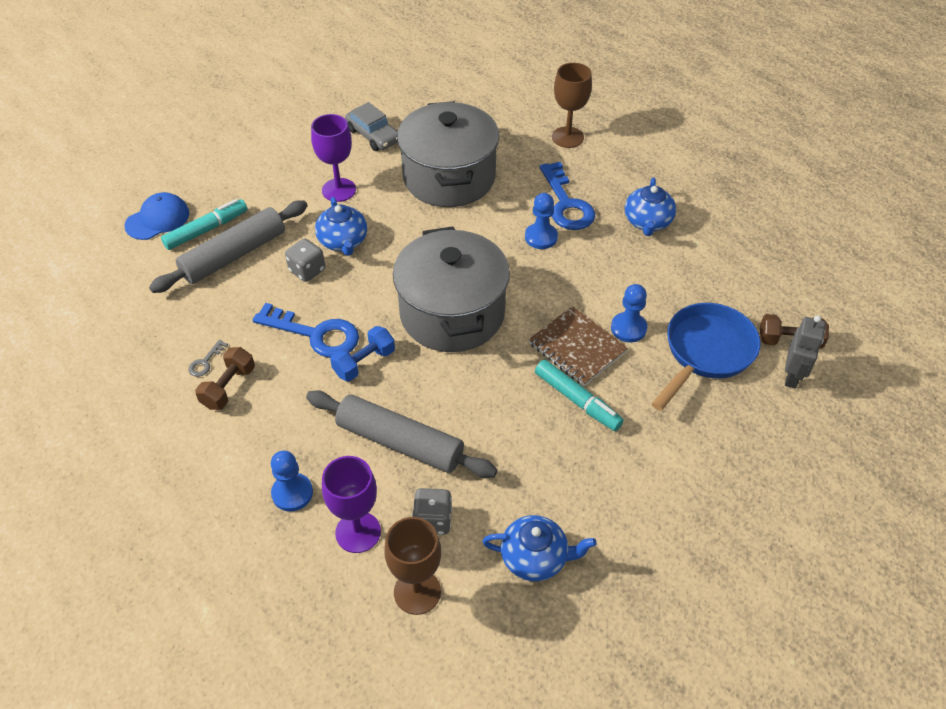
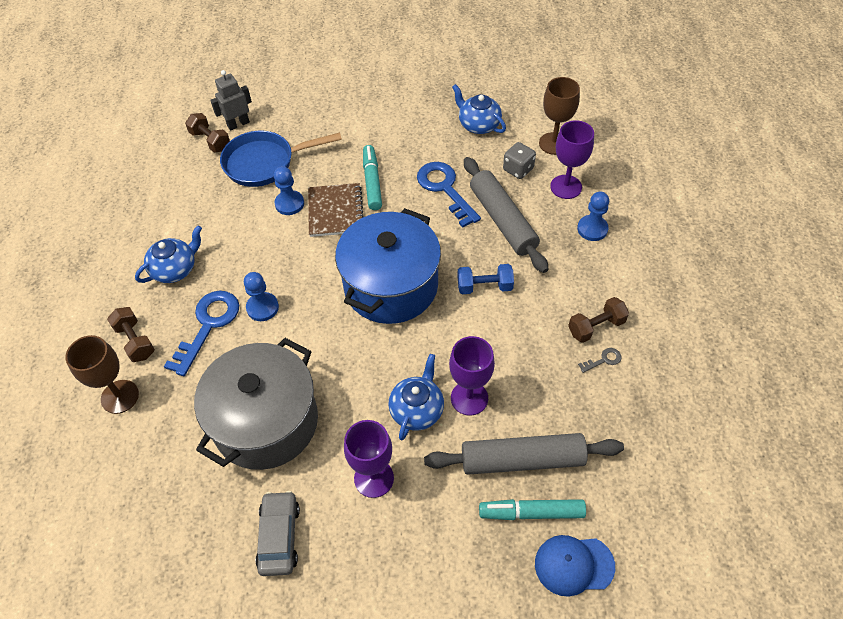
camera: 140 degrees left, 5 degrees up
blue key [253,303,359,358] -> blue key moved to [417,162,481,227]
grey dice [285,238,325,282] -> purple goblet [449,336,495,416]
grey pot [393,226,510,352] -> blue pot [335,208,441,324]
none -> brown dumbbell [107,307,155,362]

